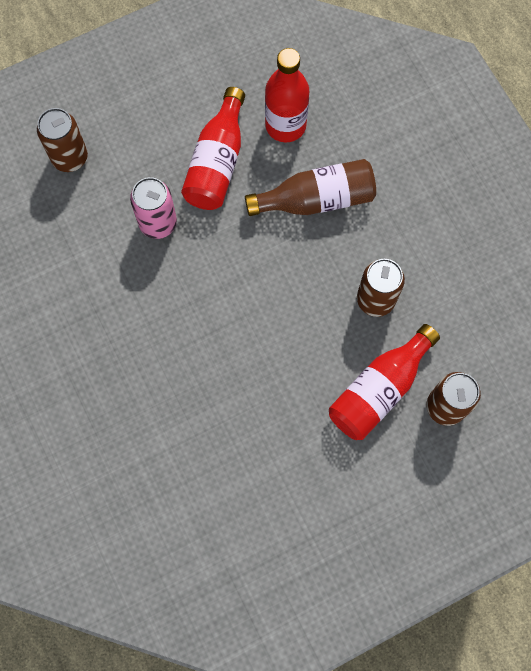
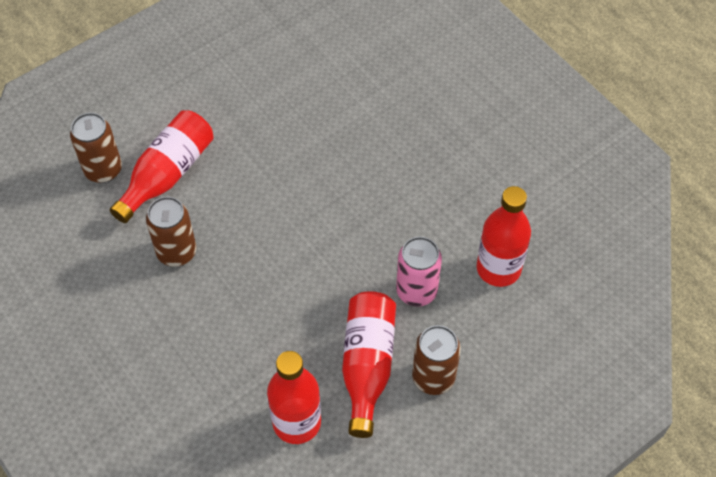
camera: 170 degrees right, 15 degrees down
brown can [37,108,88,172] -> brown can moved to [412,325,461,395]
brown bottle [245,159,376,216] -> none
none -> red bottle [477,186,531,287]

